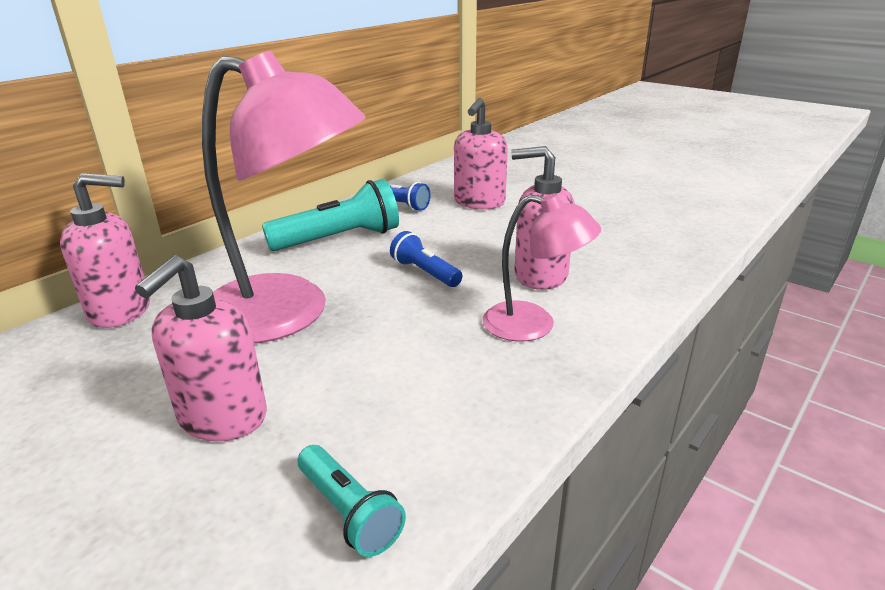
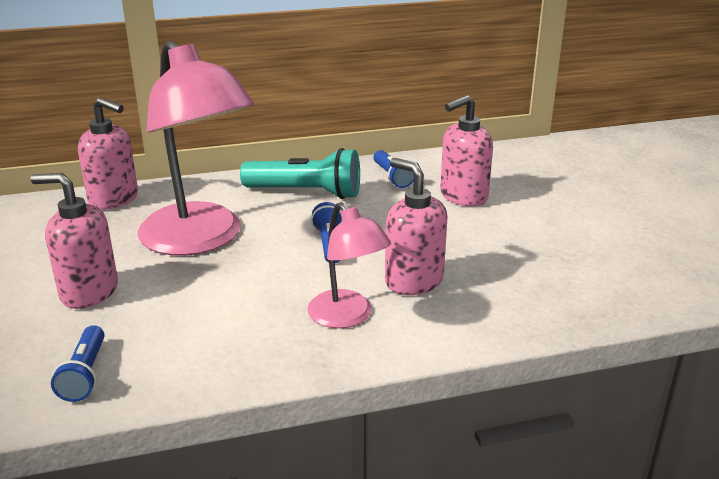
camera: 35 degrees right, 0 degrees up
pink soap dispenser [135,255,267,441] -> pink soap dispenser turned 45 degrees clockwise [31,173,118,309]
turquoise flashlight [298,445,406,557] -> blue flashlight [51,325,104,402]

